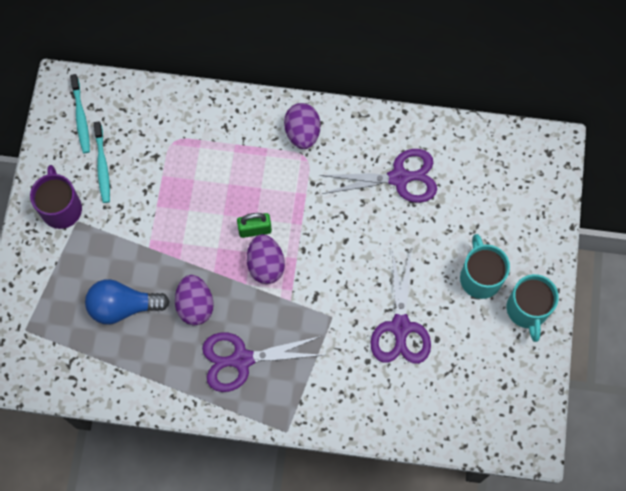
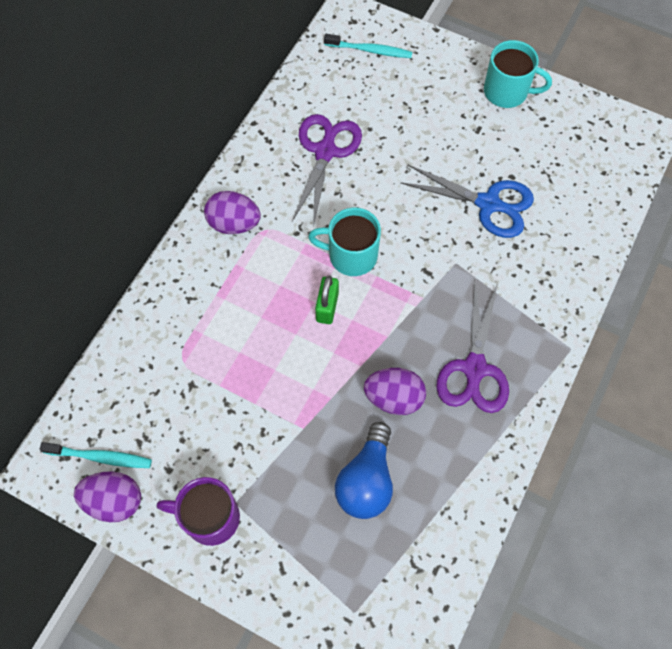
camera: 70 degrees left, 5 degrees down
turquoise toothbrush [94,122,110,203] -> turquoise toothbrush moved to [324,34,412,58]
purple egg [247,234,285,284] -> purple egg moved to [74,472,141,523]
purple scissors [370,248,431,364] -> blue scissors [400,165,534,238]
turquoise mug [460,234,510,299] -> turquoise mug moved to [308,207,381,276]

